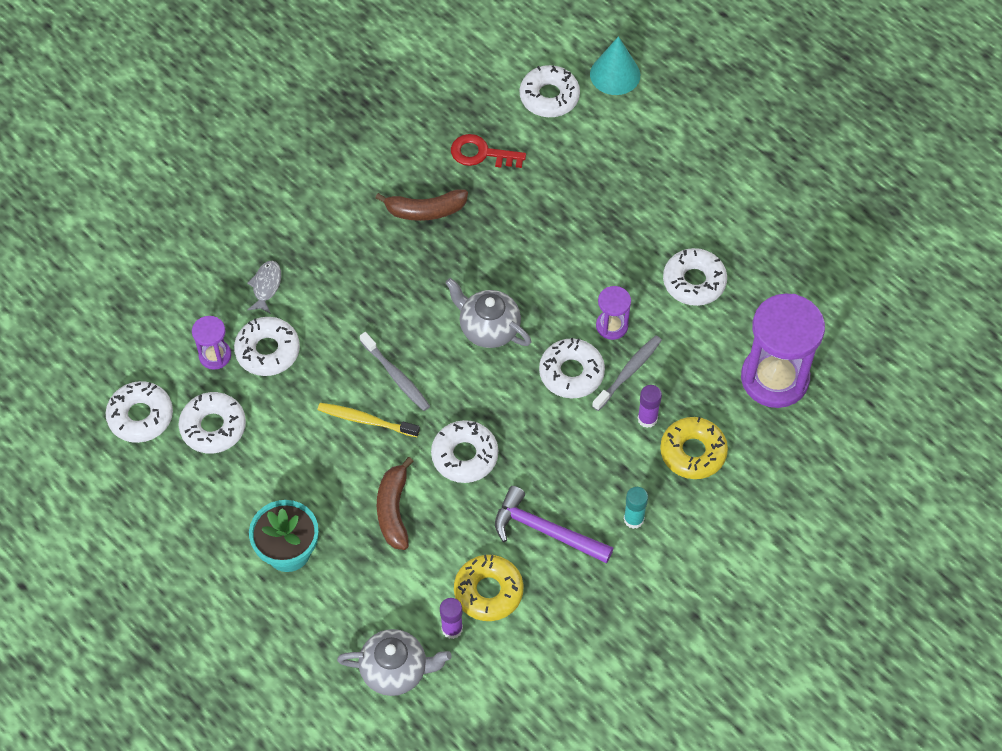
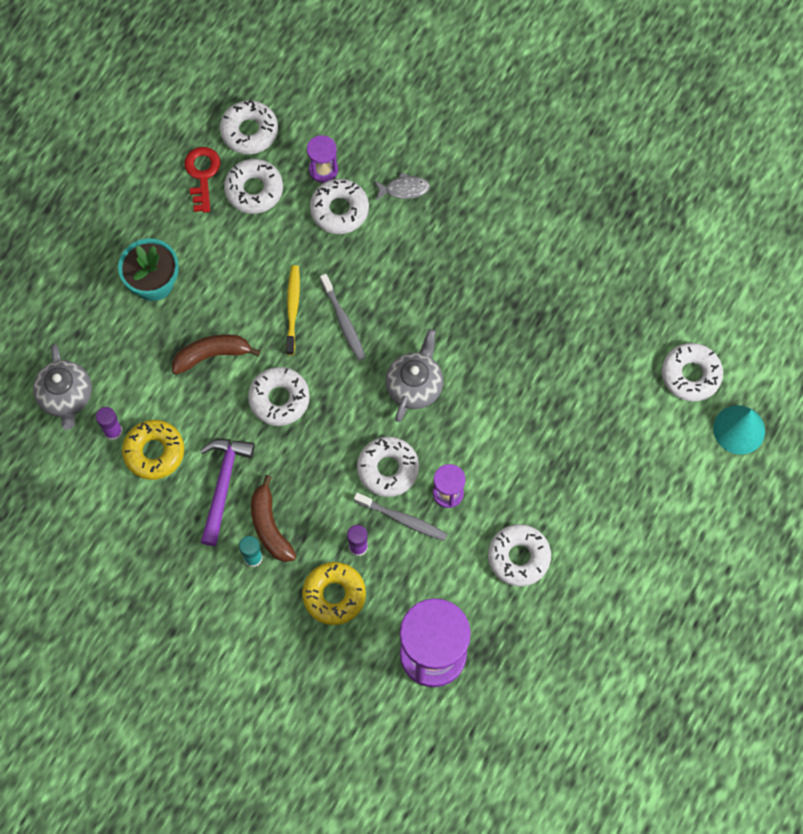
camera: 75 degrees right, 10 degrees up
grey toothbrush [360,332,430,411] -> grey toothbrush turned 60 degrees counterclockwise [320,274,365,360]
brown banana [376,189,468,221] -> brown banana moved to [251,475,296,562]
red key [451,134,526,168] -> red key moved to [184,147,220,213]

